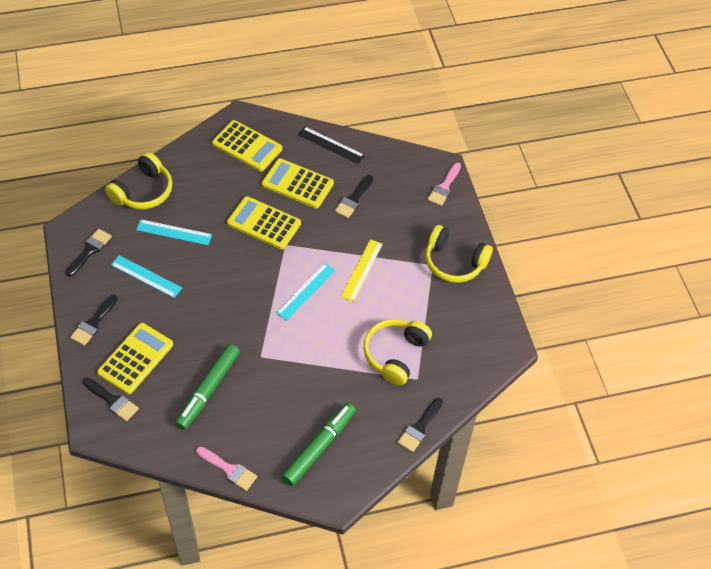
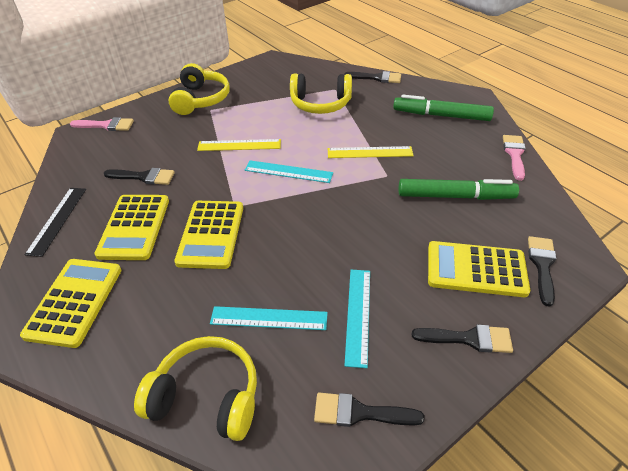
camera: 110 degrees left, 10 degrees down
turquoise ruler [136,219,212,245] -> turquoise ruler turned 75 degrees counterclockwise [210,306,328,330]
none -> yellow ruler [328,146,414,158]

